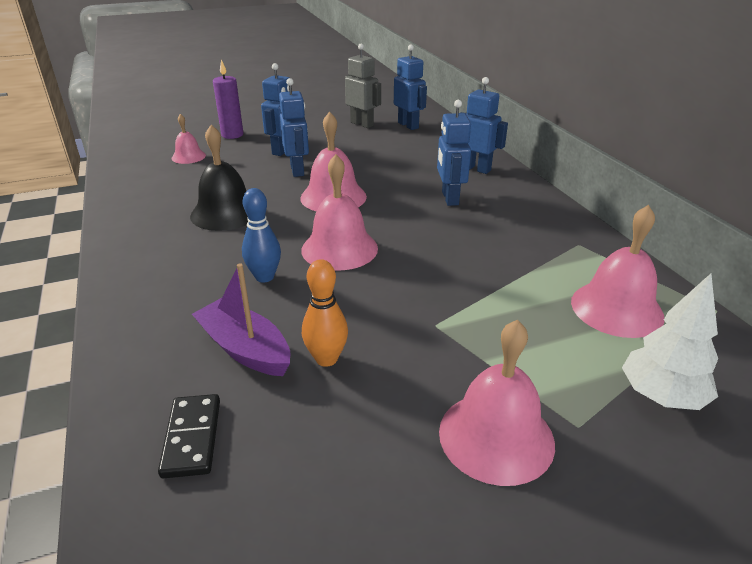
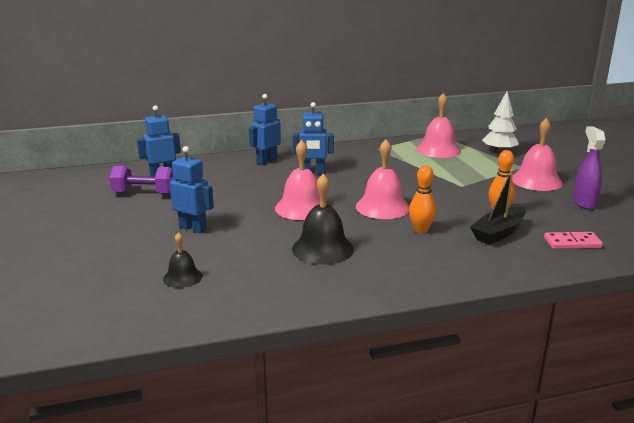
camera: 85 degrees left, 10 degrees down
black domino [158,394,220,479] -> pink domino [544,232,603,249]
pink bell [171,114,206,164] -> black bell [163,233,202,288]
purple boat [192,263,290,376] -> black boat [470,169,526,245]
purple candle [213,59,243,139] -> none
blue bowling pin [242,188,281,283] -> orange bowling pin [409,165,436,233]
blue robot [279,78,309,177] -> none
grey robot [345,44,381,128] -> purple dumbbell [110,166,173,195]
none -> purple spray bottle [573,127,606,210]

